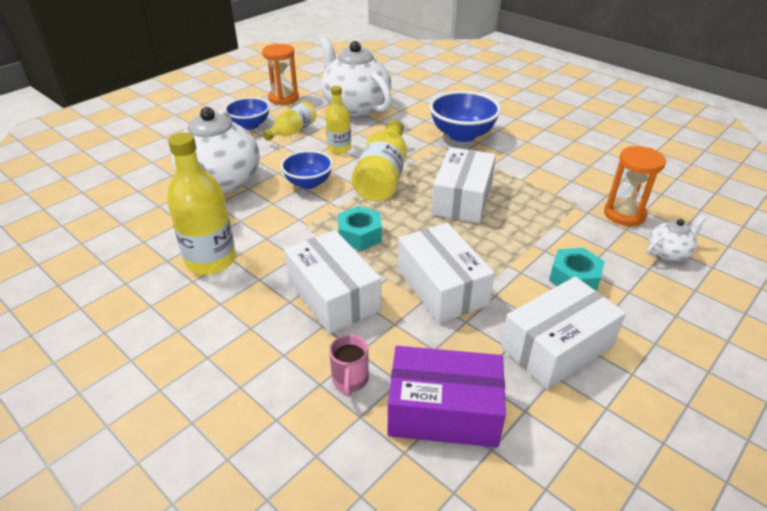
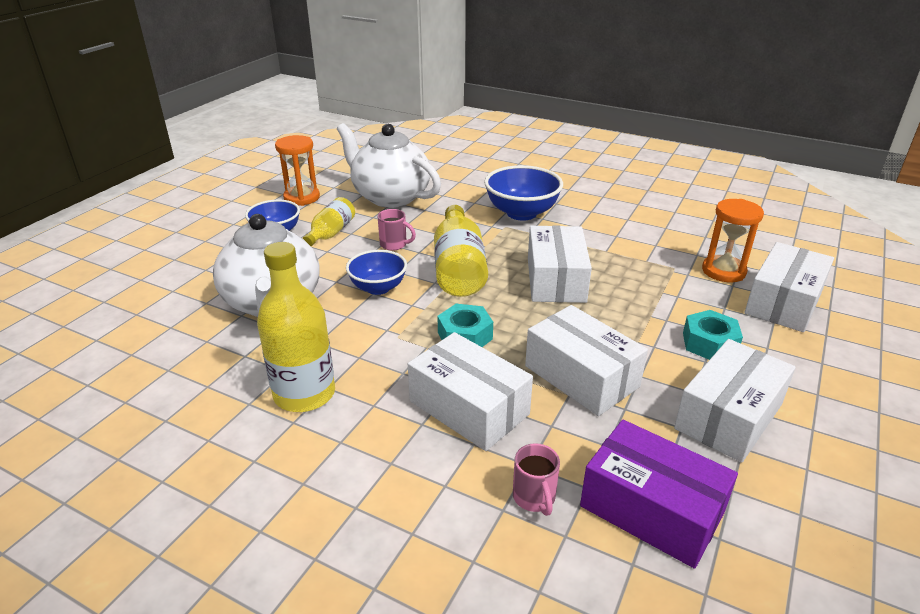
camera: 15 degrees left, 5 degrees down
yellow bottle [325,86,351,154] -> pink mug [378,209,416,251]
purple box [388,346,506,447] -> purple box turned 45 degrees clockwise [580,420,738,569]
white teapot [647,215,707,261] -> white box [745,242,834,332]

